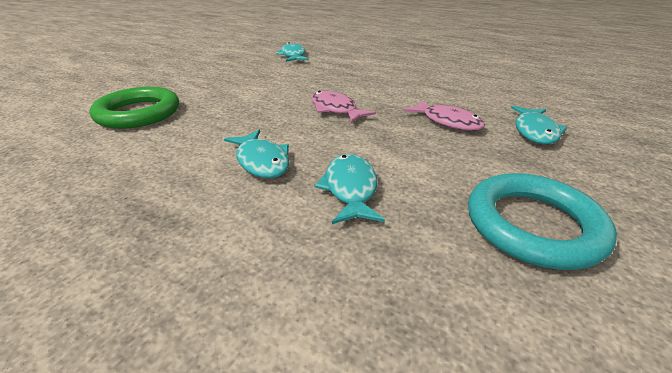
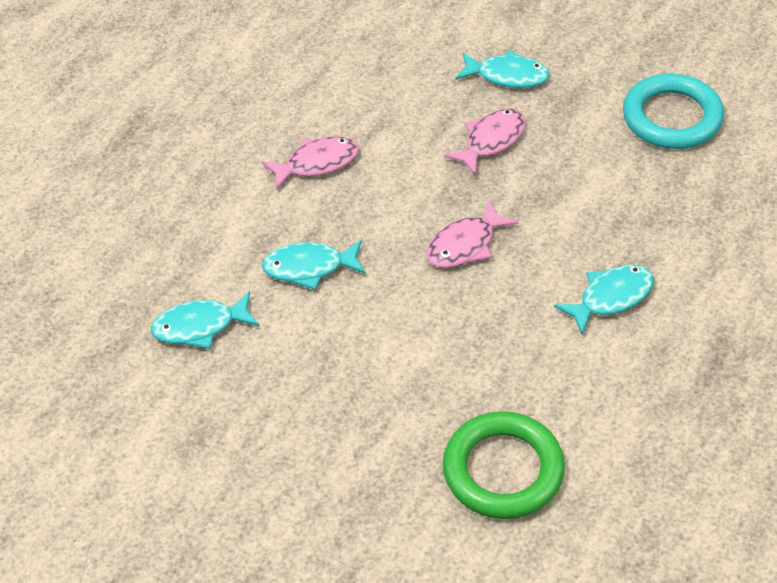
camera: 90 degrees left, 15 degrees up
turquoise fish [314,154,385,224] -> turquoise fish moved to [262,240,366,290]
none -> pink fish [261,136,359,190]

